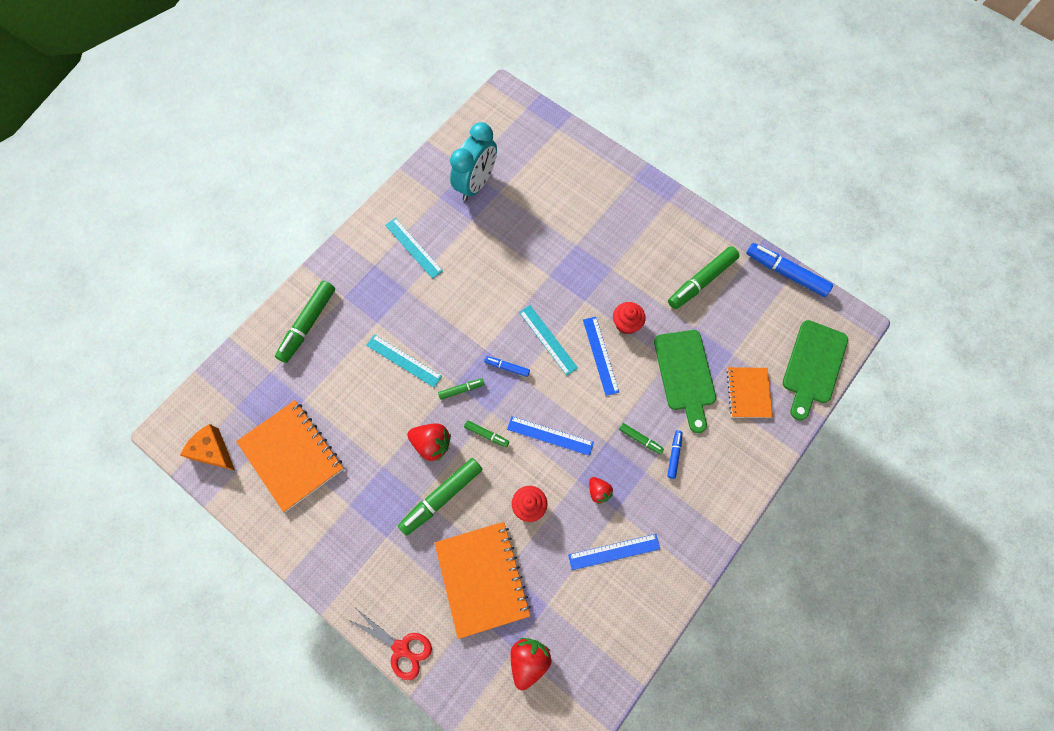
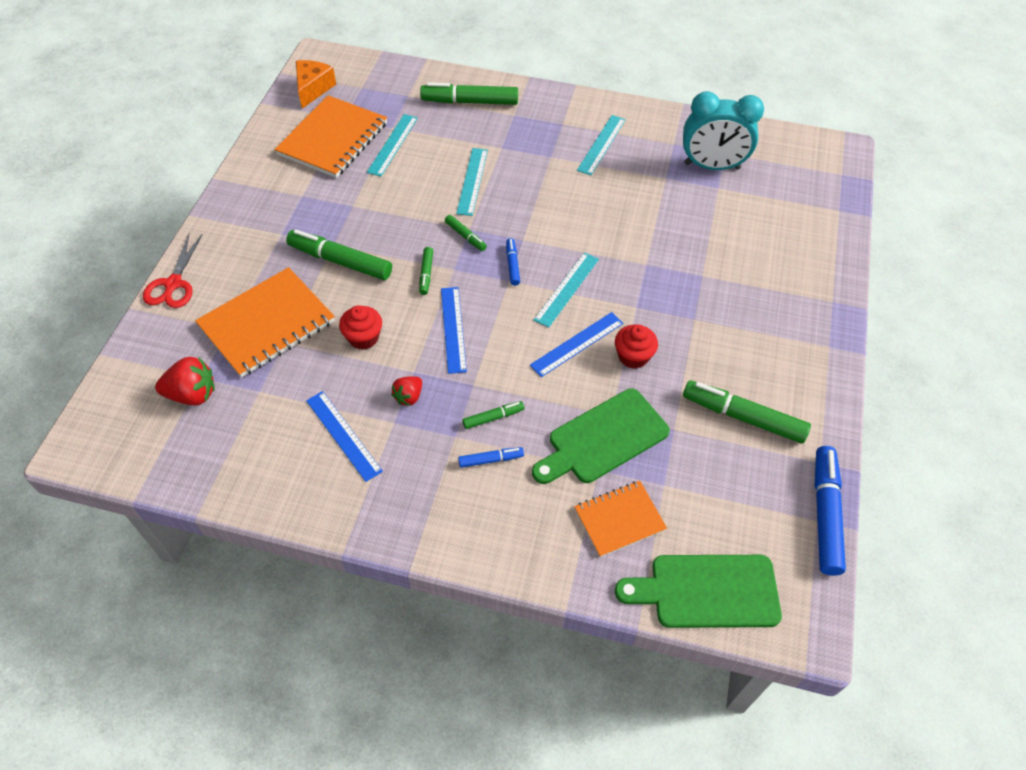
camera: 65 degrees right, 15 degrees down
red strawberry [407,423,451,461] -> none
green marker [619,423,664,455] -> green marker turned 120 degrees counterclockwise [462,401,525,429]
none -> turquoise ruler [367,114,418,177]

